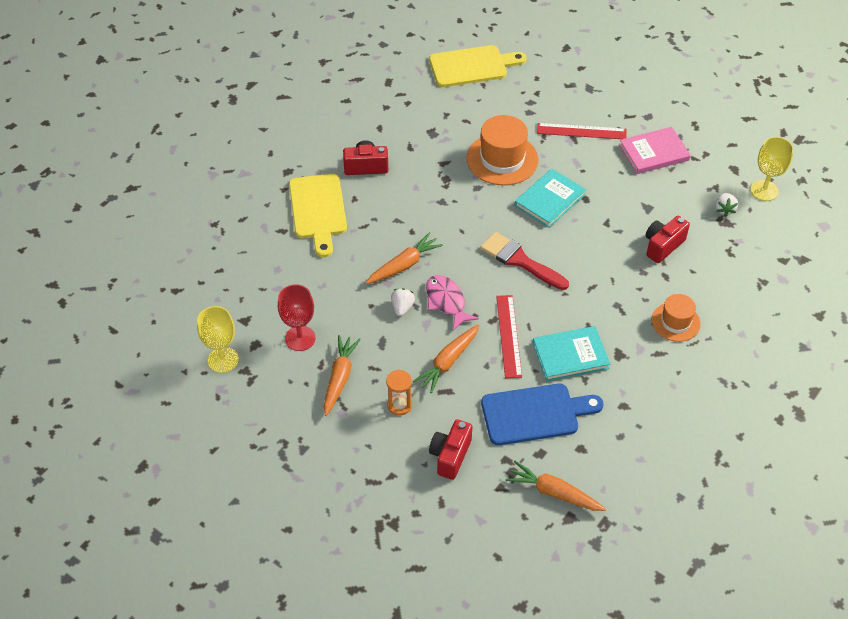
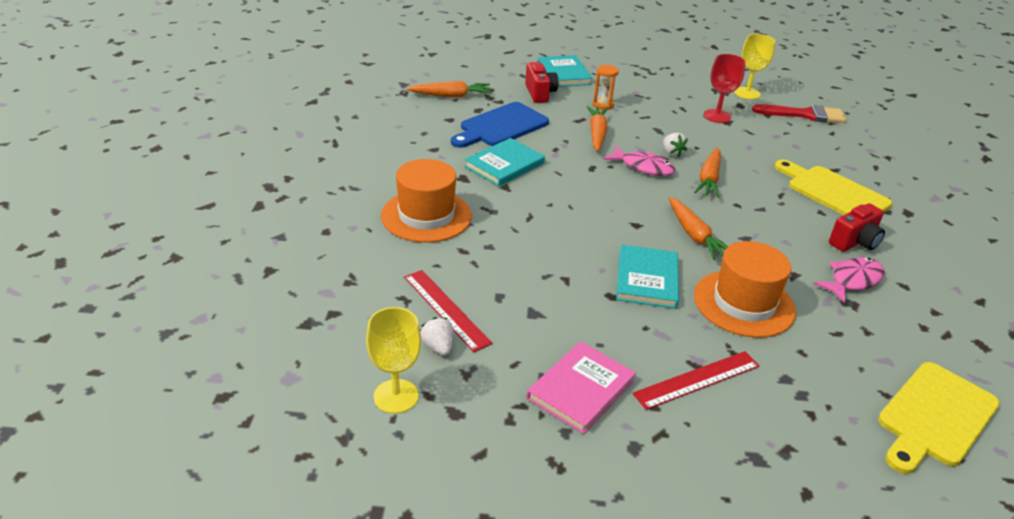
camera: 145 degrees right, 15 degrees down
orange carrot [324,335,361,416] -> orange carrot moved to [669,197,728,260]
red brush [480,232,569,290] -> red brush moved to [752,104,846,123]
red ruler [496,295,522,378] -> red ruler moved to [404,270,492,352]
red camera [645,216,690,263] -> none
orange hat [652,294,701,342] -> orange hat [381,159,472,243], size x1.64
none -> turquoise book [538,55,593,87]
none -> pink fish [814,257,884,303]

